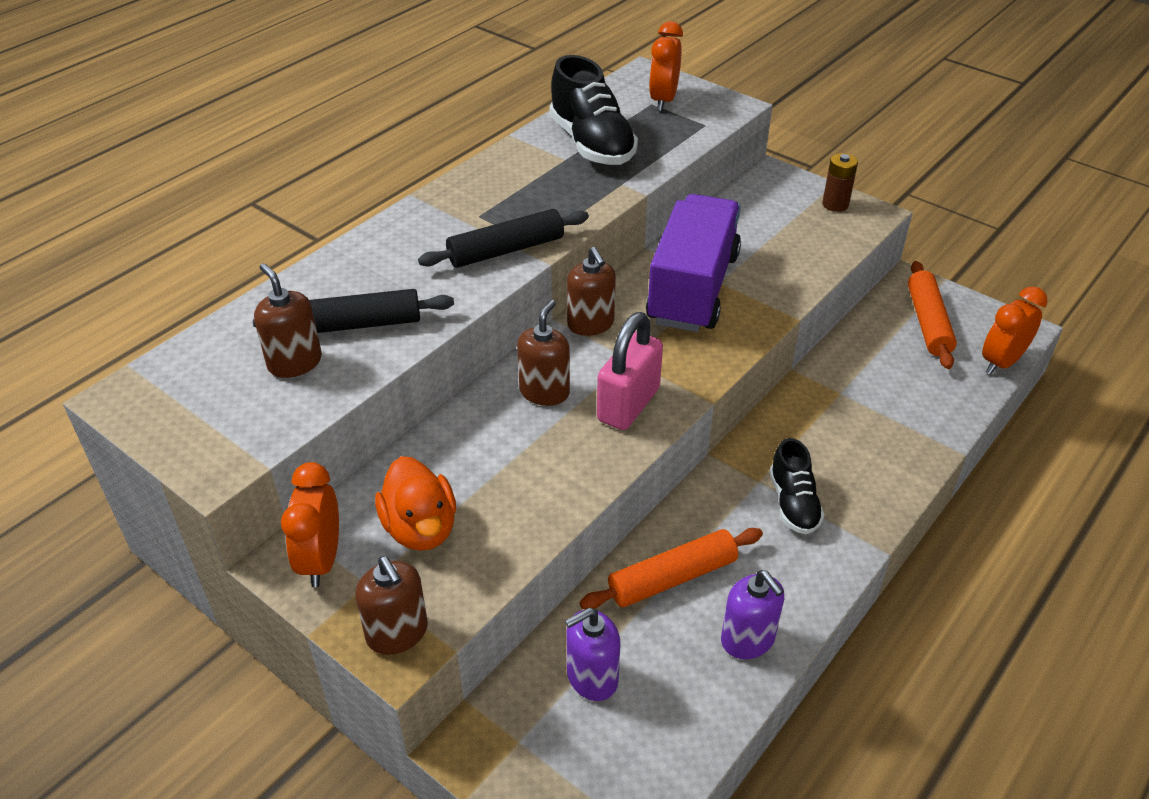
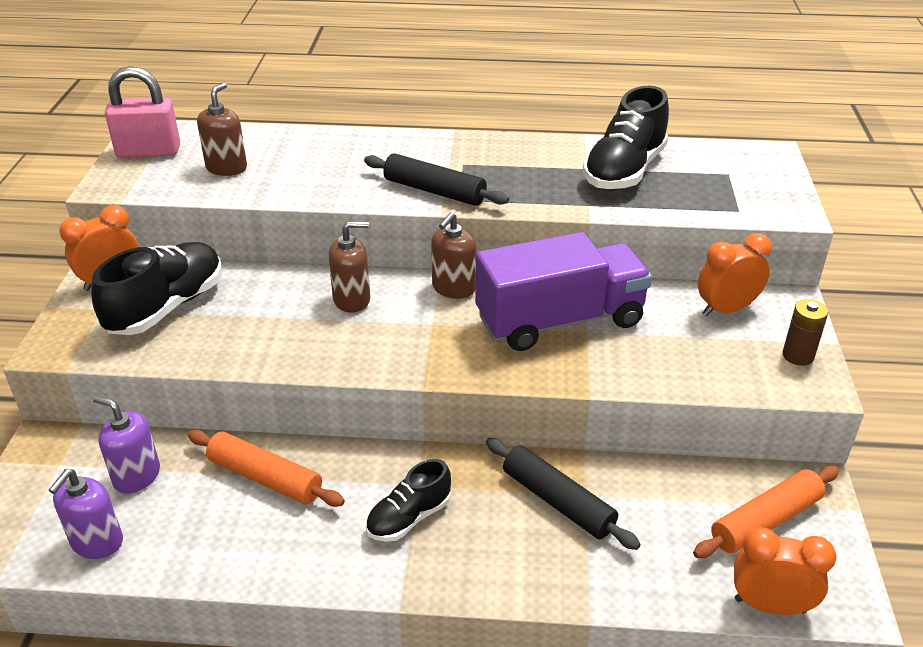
camera: 55 degrees right, 5 degrees down
black rolling pin [253,289,454,333] -> black rolling pin moved to [486,438,641,550]
brown soap dispenser [355,556,428,655] -> none
orange duck [375,456,456,551] -> black shoe [91,242,222,335]
pink padlock [597,312,663,430] -> pink padlock moved to [105,66,180,158]
orange clock [649,21,683,111] -> orange clock moved to [698,233,772,316]
purple soap dispenser [721,570,784,659] -> purple soap dispenser moved to [49,469,123,559]

